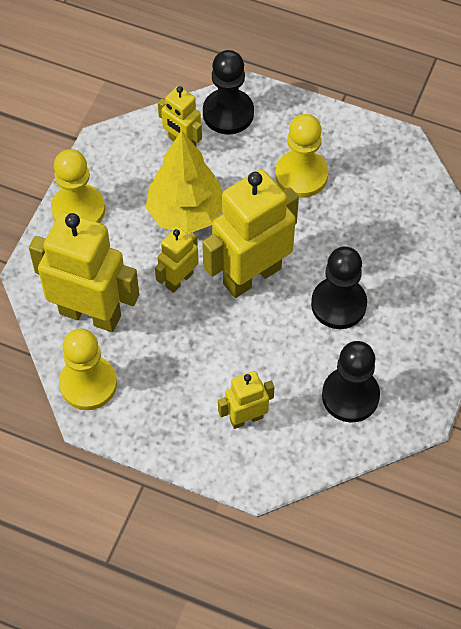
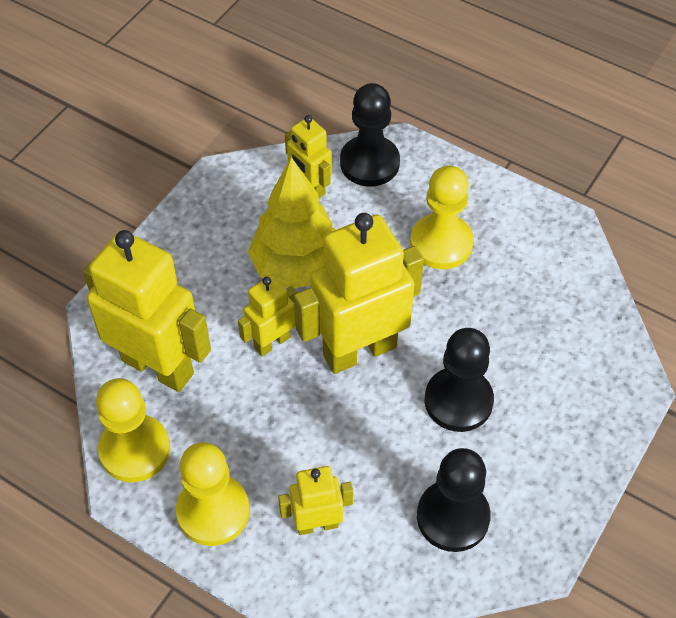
camera: 10 degrees right, 5 degrees down
yellow pawn [51,149,105,223] -> yellow pawn moved to [176,442,250,546]

